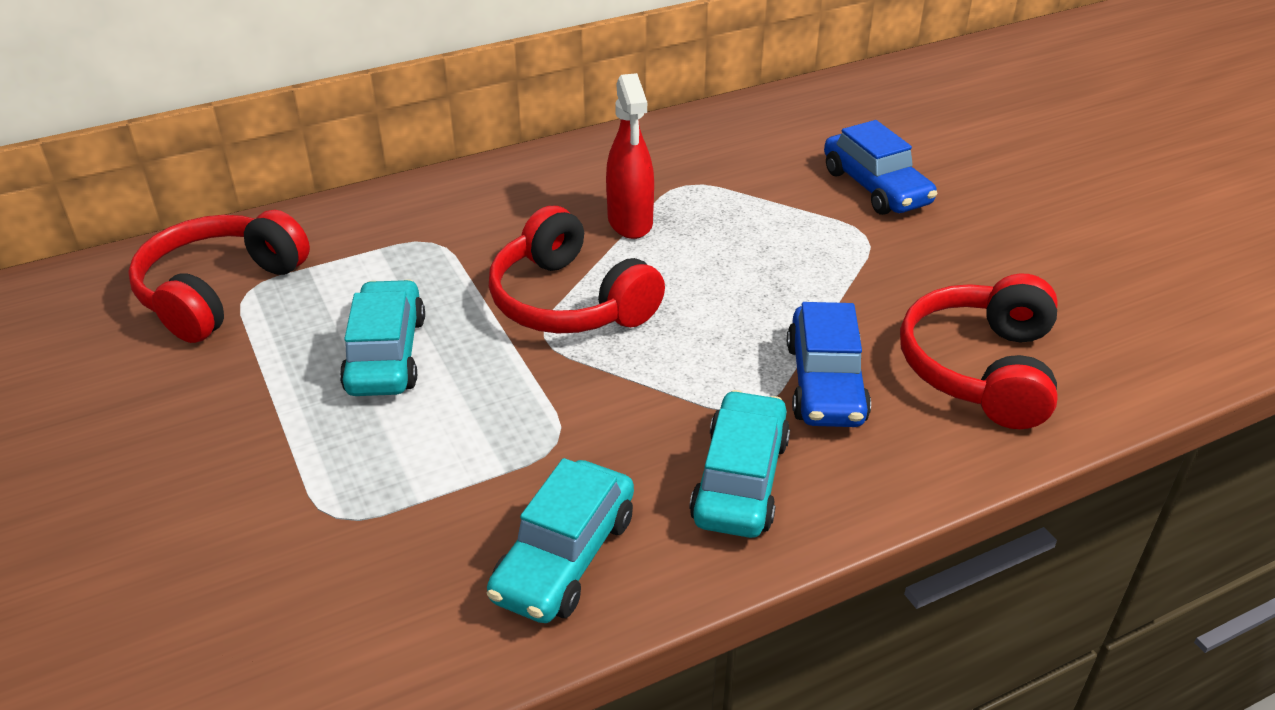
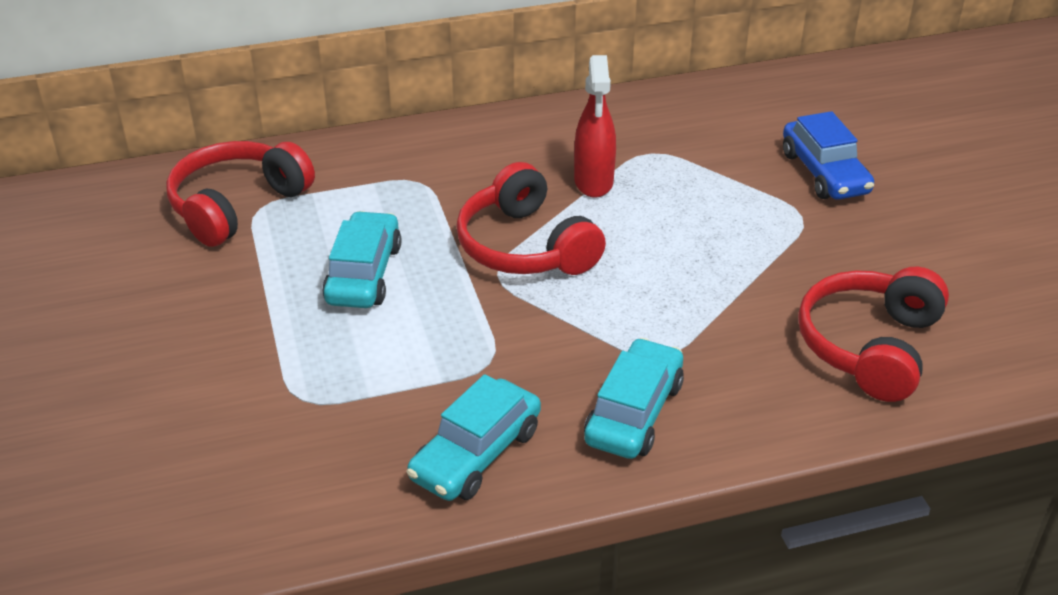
camera: 10 degrees right, 0 degrees up
blue car [787,302,871,427] -> none

